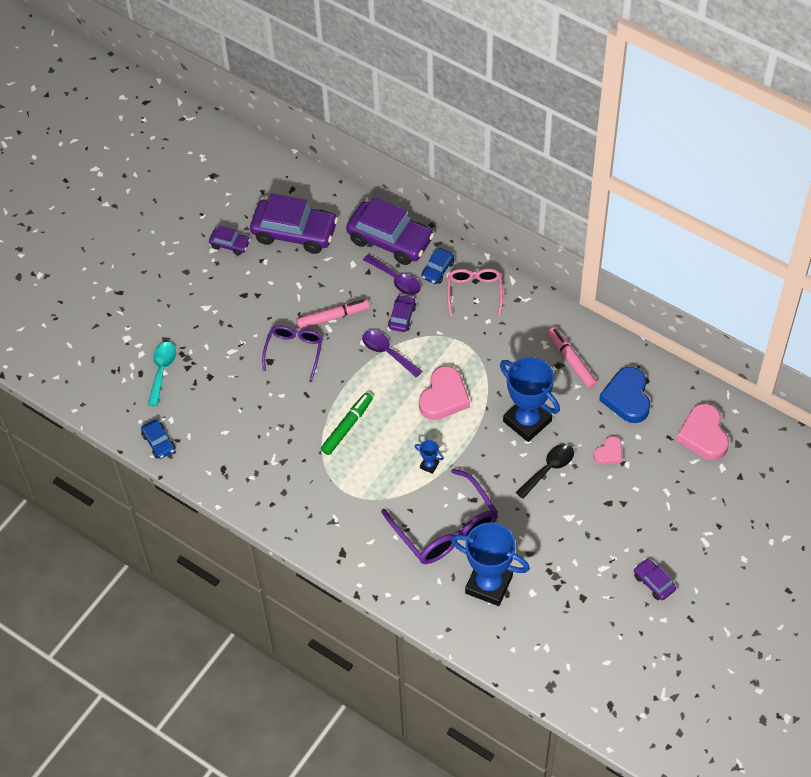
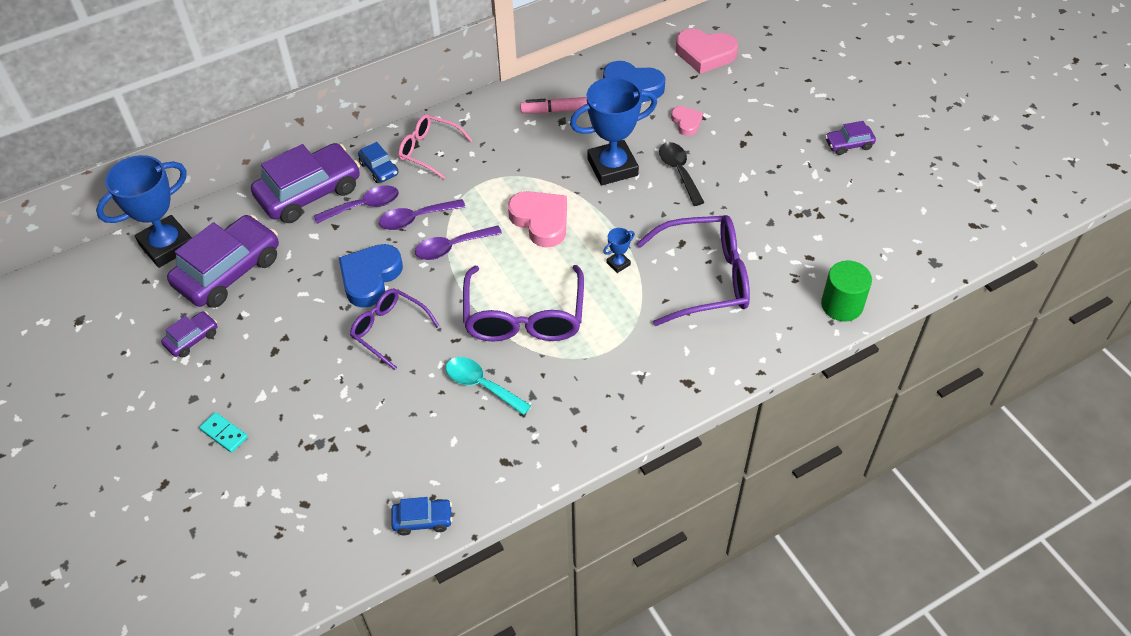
camera: 65 degrees left, 5 degrees down
turquoise spoon [148,342,176,406] -> turquoise spoon moved to [446,357,532,415]
pink marker [296,299,370,329] -> blue heart [339,244,403,308]
green marker [321,393,373,455] -> purple glasses [463,265,584,342]
purple car [388,295,416,332] -> purple spoon [379,199,466,230]
blue trophy [451,522,530,606] -> blue trophy moved to [96,155,192,268]
none -> turquoise domino [199,412,248,453]
none -> green cylinder [821,261,872,321]

